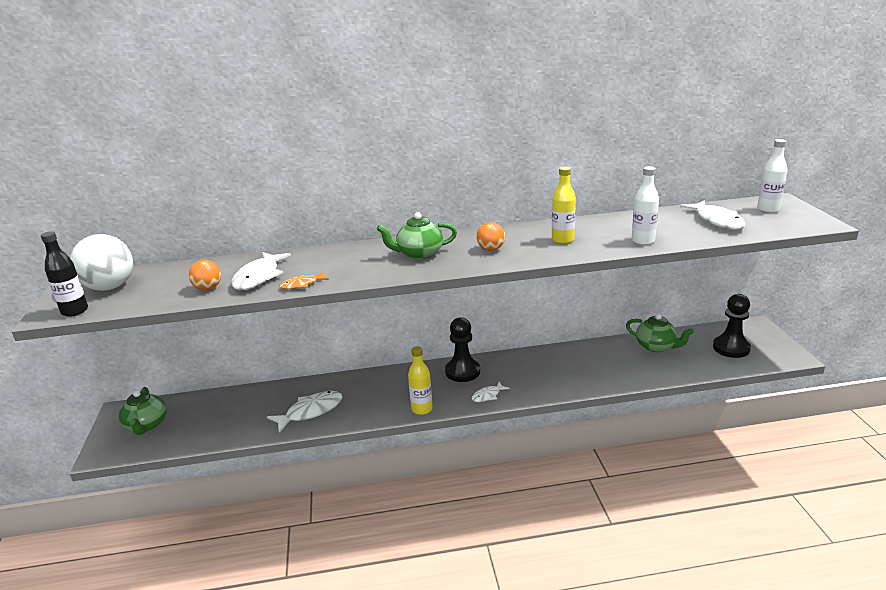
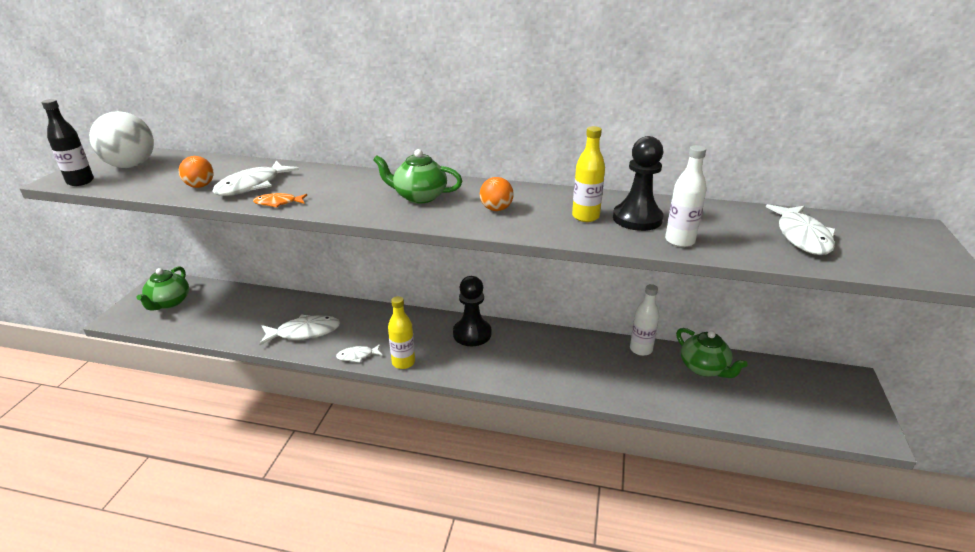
camera: 20 degrees right, 5 degrees up
white fish [472,382,510,402] -> white fish moved to [336,344,382,363]
black pawn [713,294,751,358] -> black pawn moved to [613,136,664,231]
white bottle [757,139,788,213] -> white bottle moved to [630,284,659,356]

